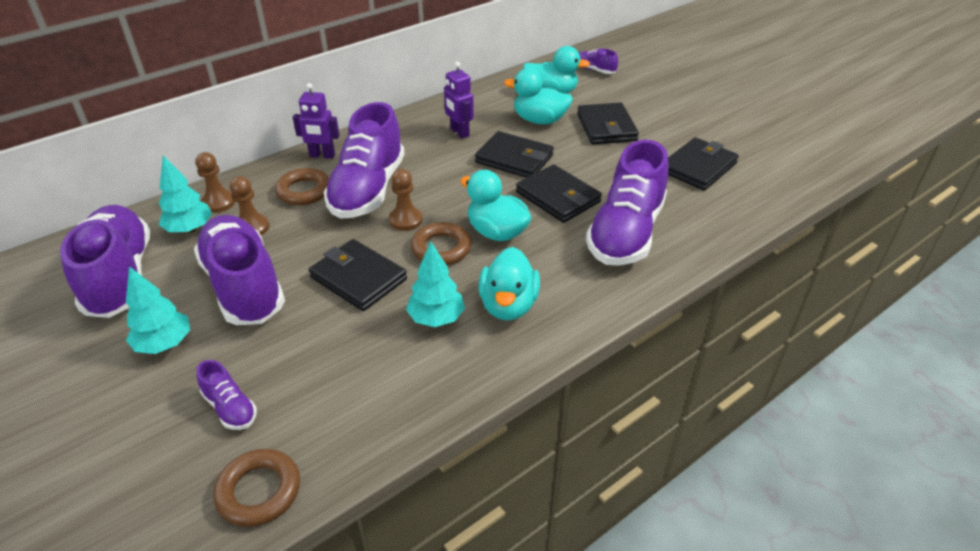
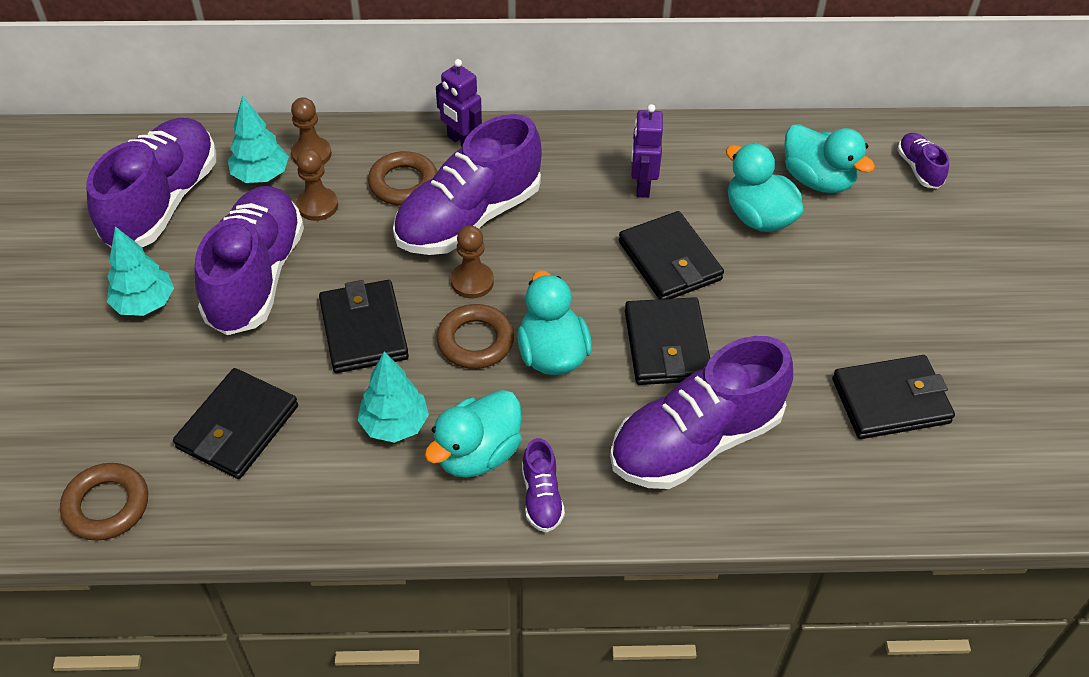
camera: 35 degrees right, 10 degrees up
purple shoe [196,360,257,430] -> purple shoe moved to [522,438,565,532]
black wallet [577,102,639,145] -> black wallet moved to [173,368,298,479]

